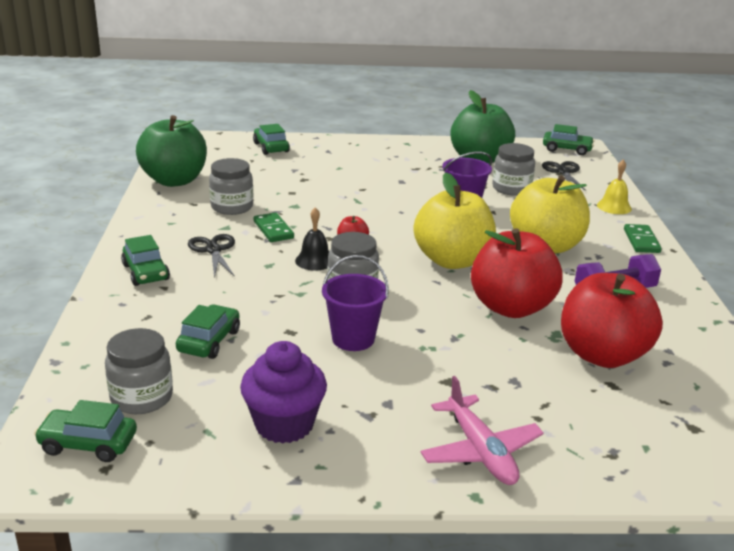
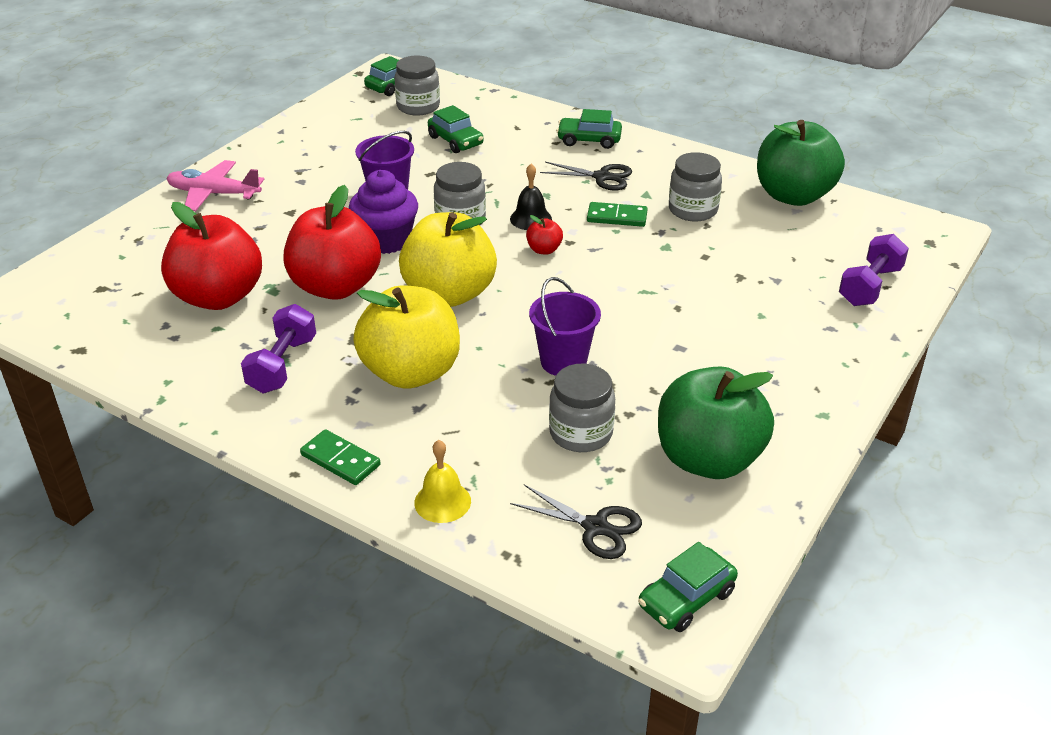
camera: 125 degrees right, 10 degrees up
purple cupcake [240,341,327,444] -> purple cupcake moved to [349,170,418,254]
green car [253,124,290,155] -> purple dumbbell [839,234,909,306]

